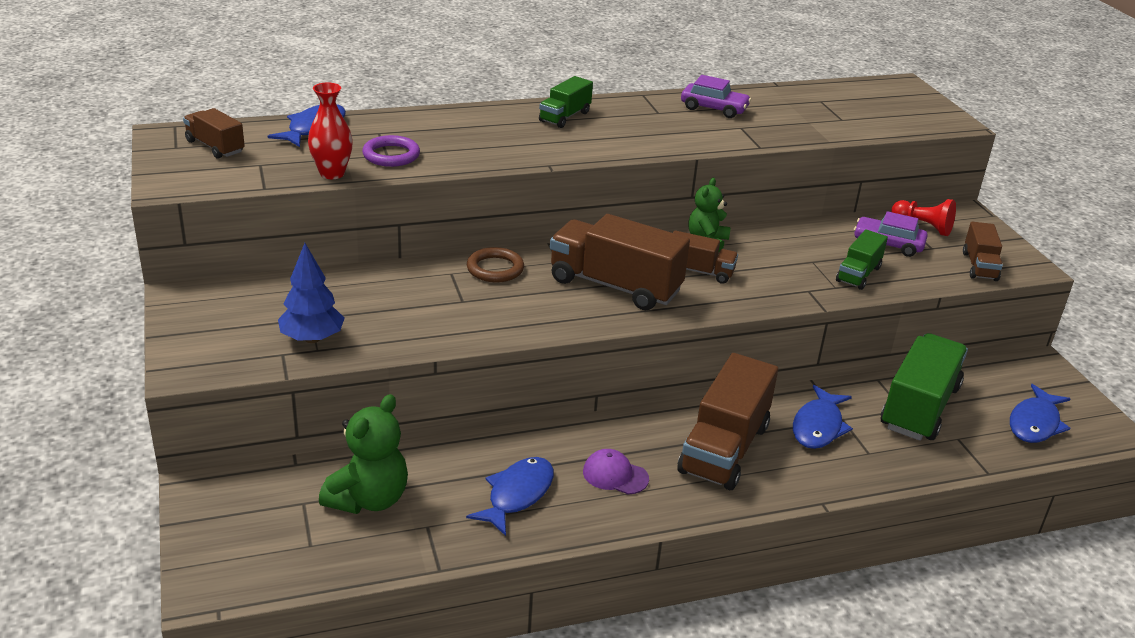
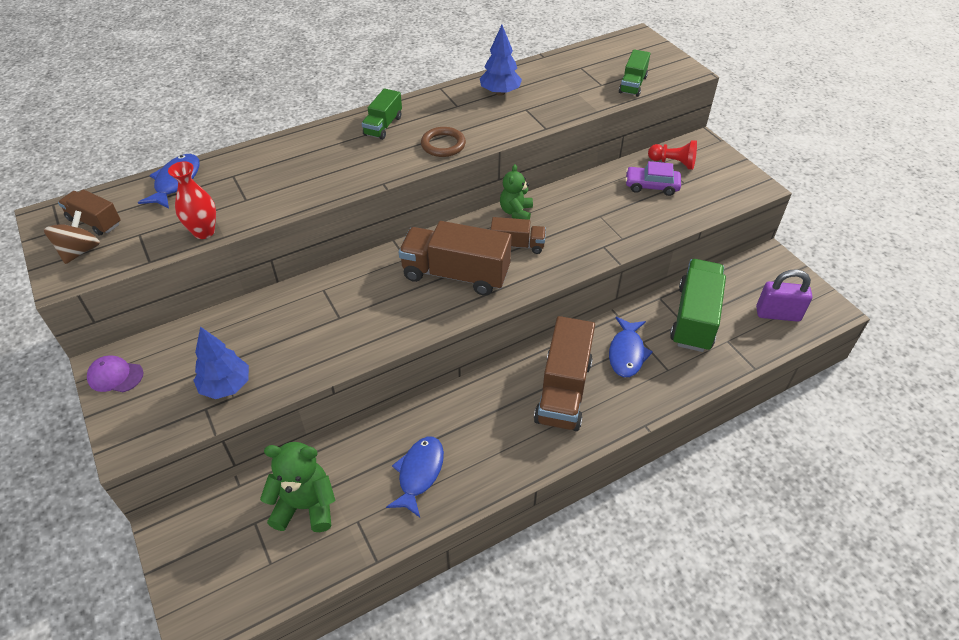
camera: 10 degrees left, 15 degrees up
green teddy bear [319,394,408,514] -> green teddy bear turned 105 degrees counterclockwise [260,442,336,532]
purple ring [362,135,420,167] -> none
brown ring [467,247,524,283] -> brown ring moved to [421,127,466,157]
purple cap [583,449,649,495] -> purple cap moved to [87,355,143,392]
purple car [681,75,751,118] -> blue tree [480,25,522,96]
green truck [836,229,888,290] -> green truck moved to [619,50,650,97]
brown truck [963,222,1003,281] -> none
blue fish [1010,384,1071,443] -> purple padlock [756,269,812,322]
none -> brown spinning top [44,210,100,264]

